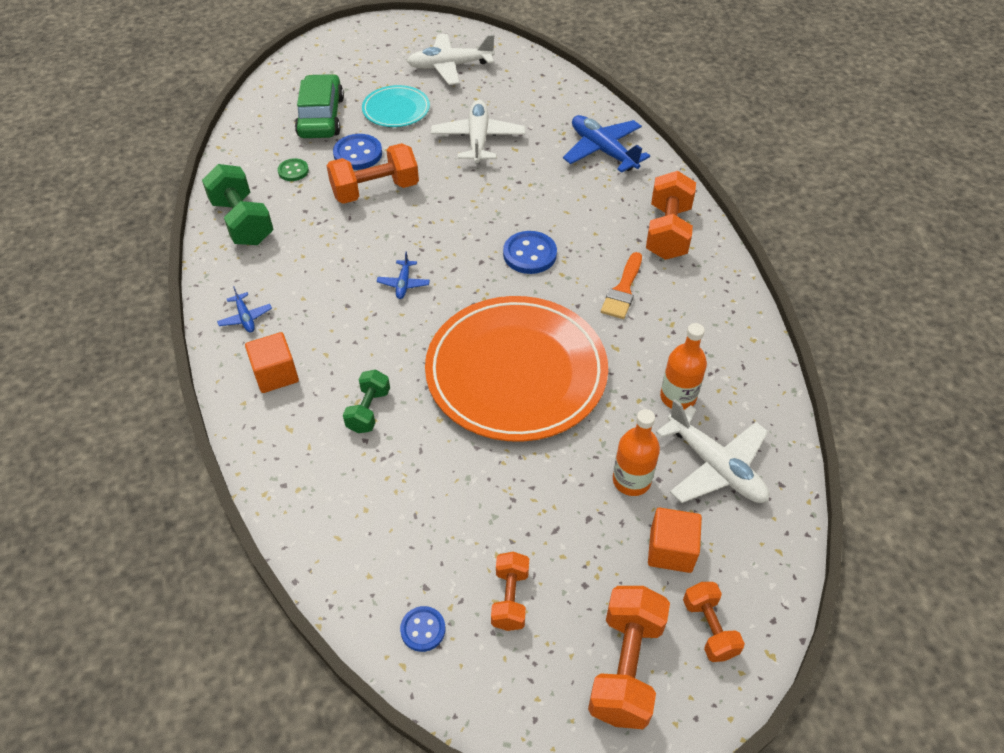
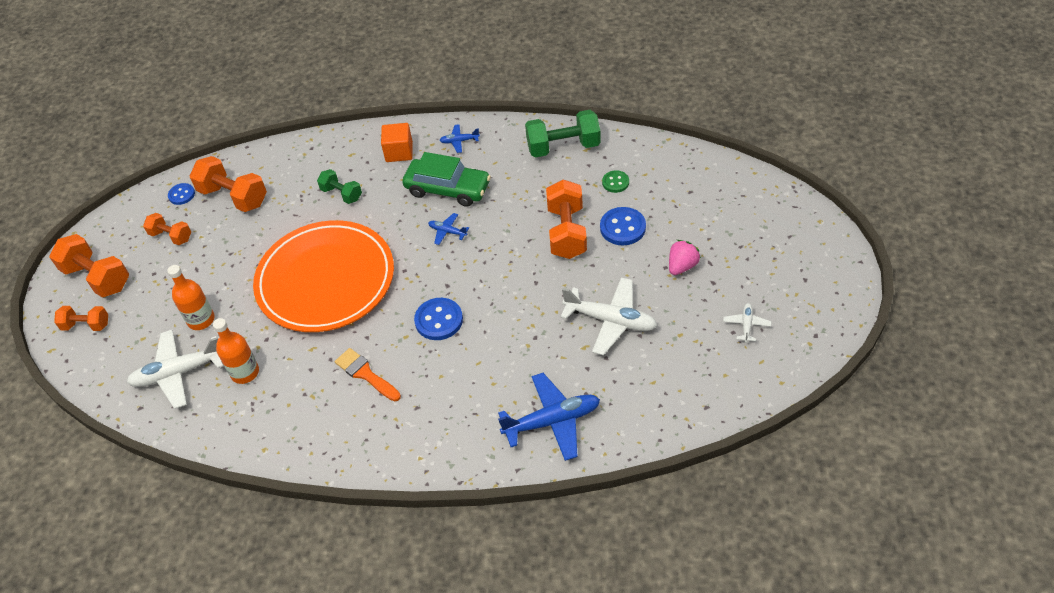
camera: 115 degrees right, 0 degrees up
green car [295,74,344,138] -> green car moved to [402,152,491,207]
turquoise plate [362,85,430,127] -> pink strawberry [669,240,701,275]
white plane [407,33,495,85] -> white plane [723,303,771,343], size x0.48
orange dumbbell [646,171,696,260] -> orange dumbbell moved to [190,156,267,212]
orange cube [648,508,702,573] -> none

